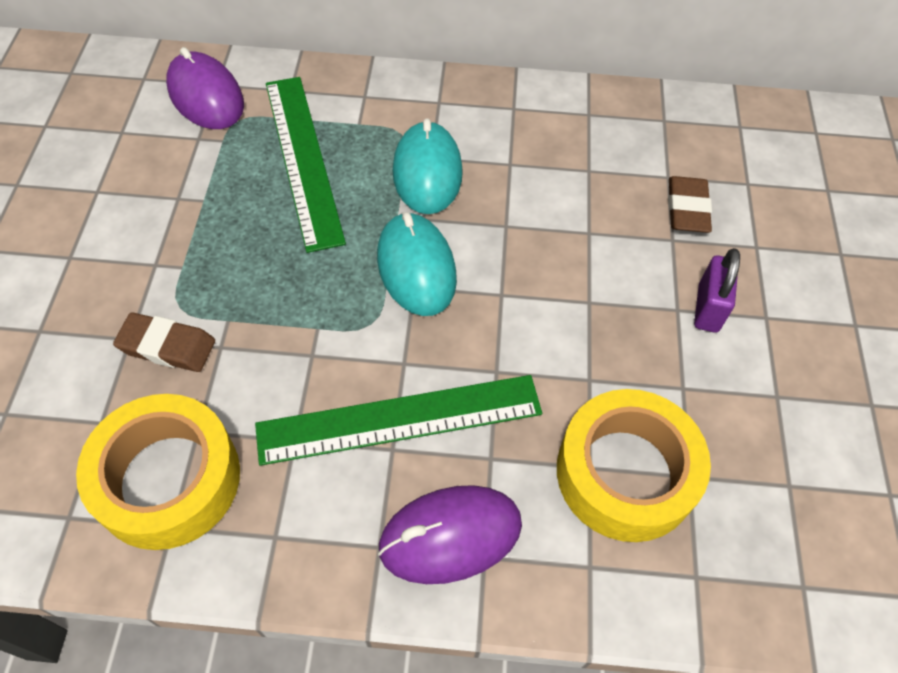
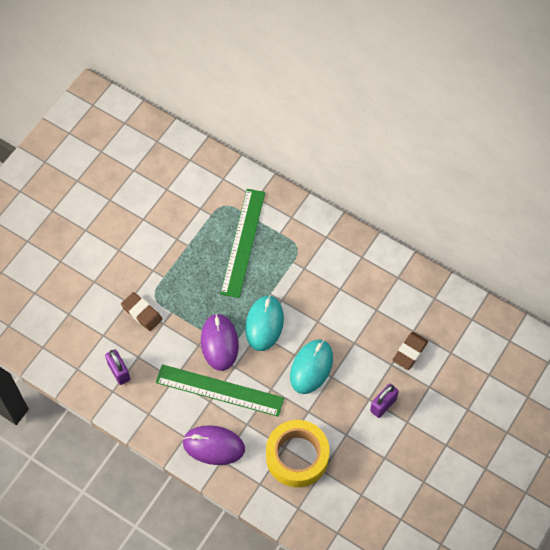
camera: 30 degrees right, 5 degrees up
yellow tape [76,394,240,550] -> purple padlock [105,349,130,385]
purple mouse [166,47,244,129] -> purple mouse moved to [201,313,239,371]
turquoise mouse [392,118,463,214] -> turquoise mouse moved to [290,339,333,394]

